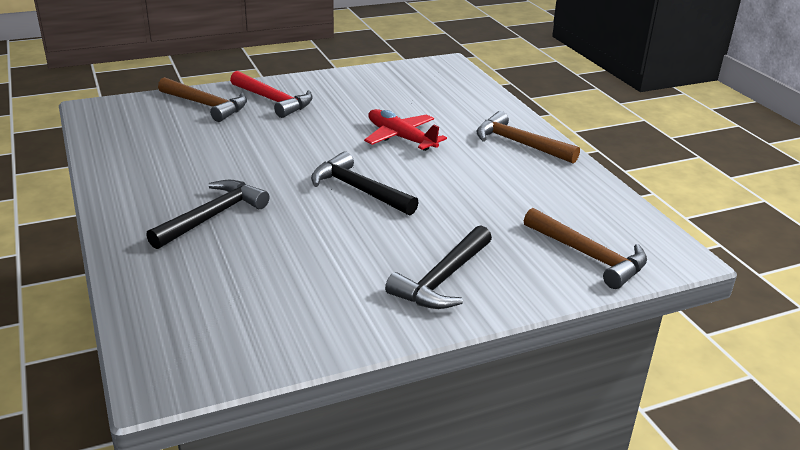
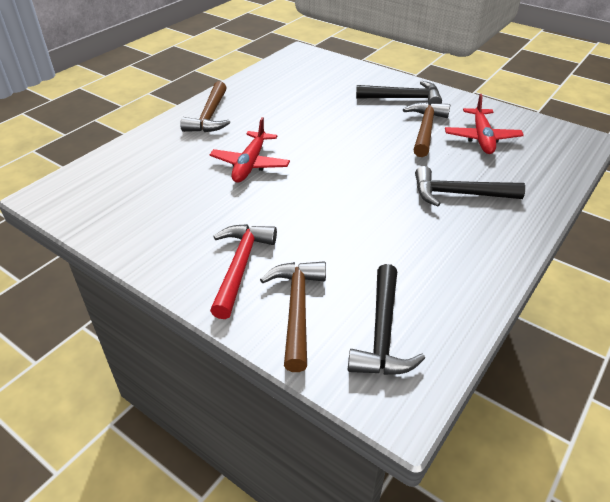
camera: 120 degrees left, 10 degrees up
black hammer [311,152,419,215] -> black hammer moved to [348,264,425,375]
brown hammer [524,208,647,289] -> brown hammer moved to [403,102,450,157]
none -> red plane [445,94,524,154]

